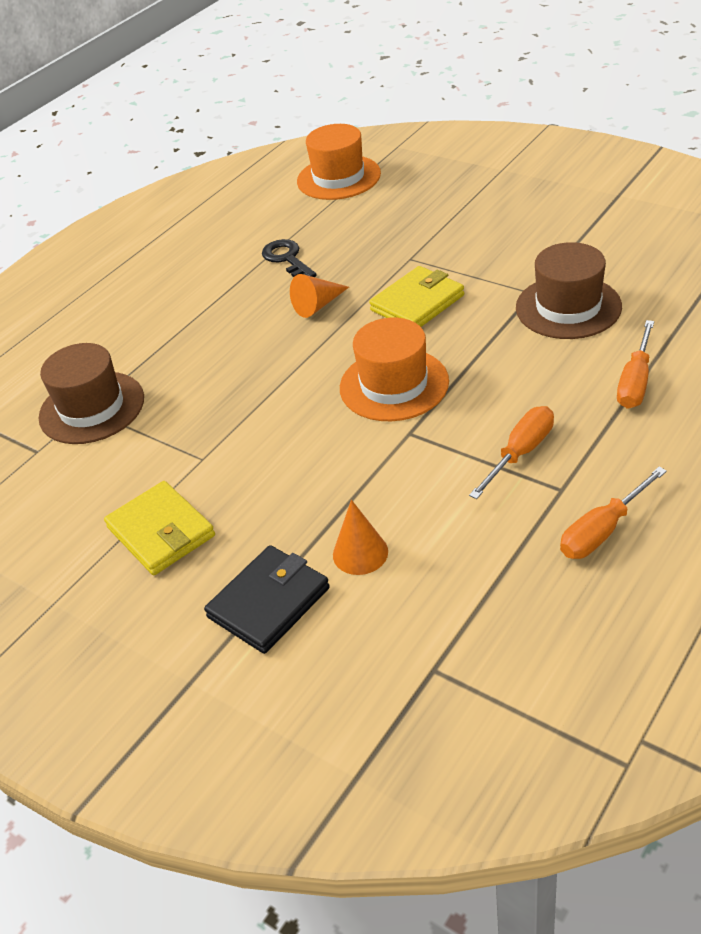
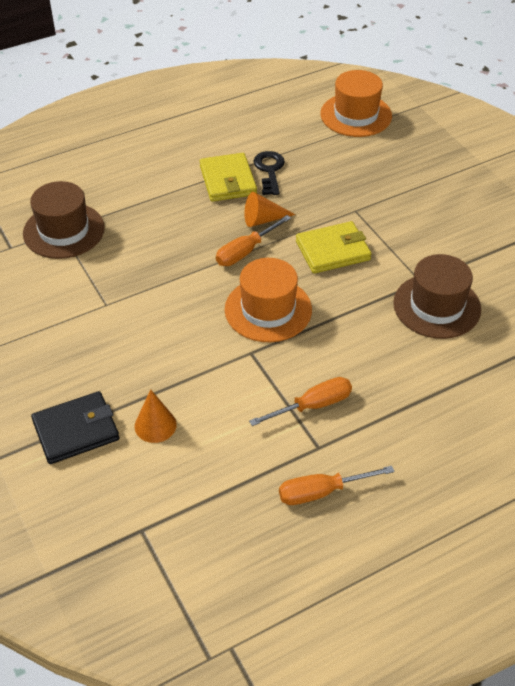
camera: 20 degrees right, 5 degrees up
yellow wallet [104,481,215,575] -> yellow wallet moved to [200,153,257,202]
orange screwdriver [617,320,654,409] -> orange screwdriver moved to [216,215,291,266]

